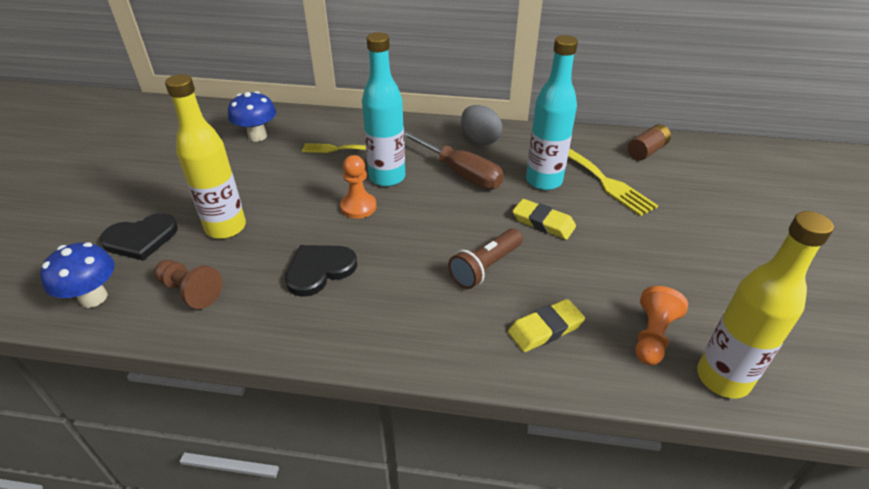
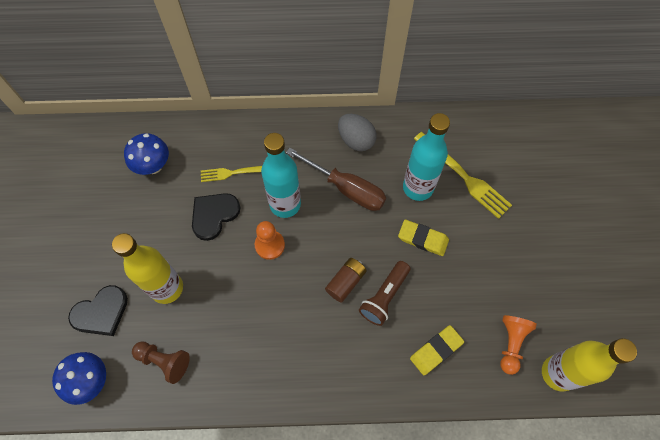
camera: 10 degrees left, 25 degrees up
black heart [285,245,357,297] -> black heart moved to [192,193,241,241]
brown battery [628,124,671,161] -> brown battery moved to [325,258,367,303]

